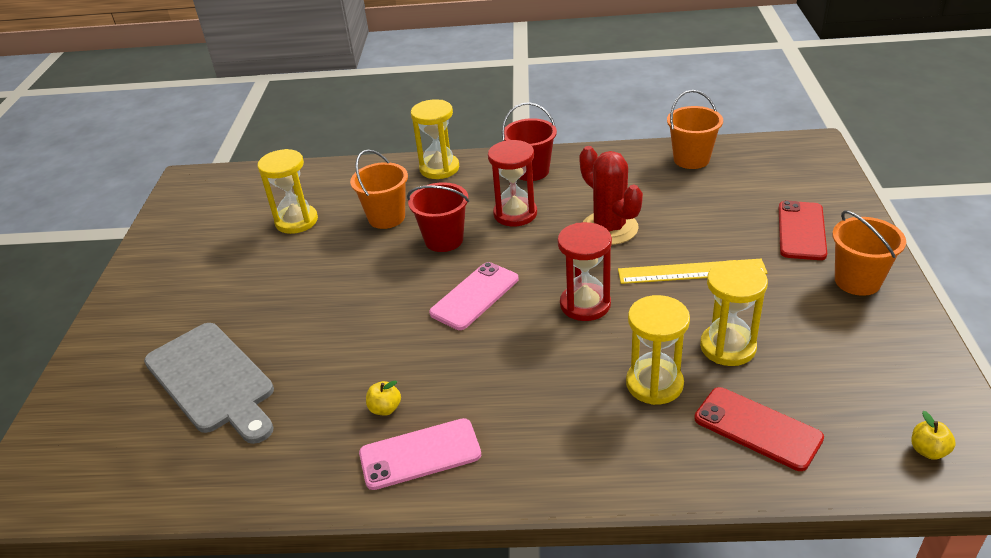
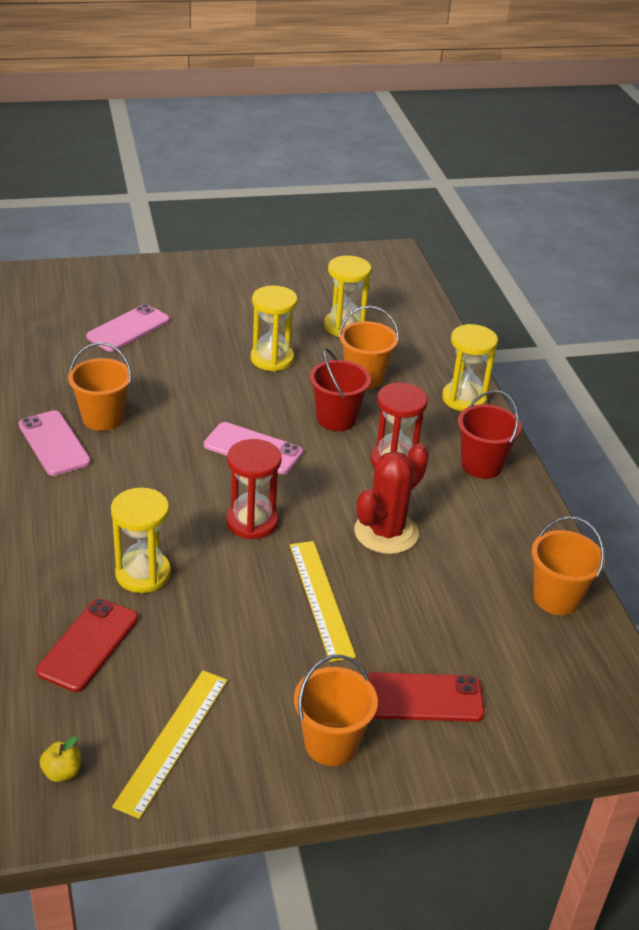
camera: 70 degrees right, 0 degrees up
grey cutting board [144,323,274,444] -> pink phone [86,304,170,352]
yellow apple [366,380,401,416] -> orange bucket [68,342,132,431]
yellow hourglass [700,260,768,366] -> yellow hourglass moved to [251,285,297,371]
none -> yellow ruler [112,671,228,819]

